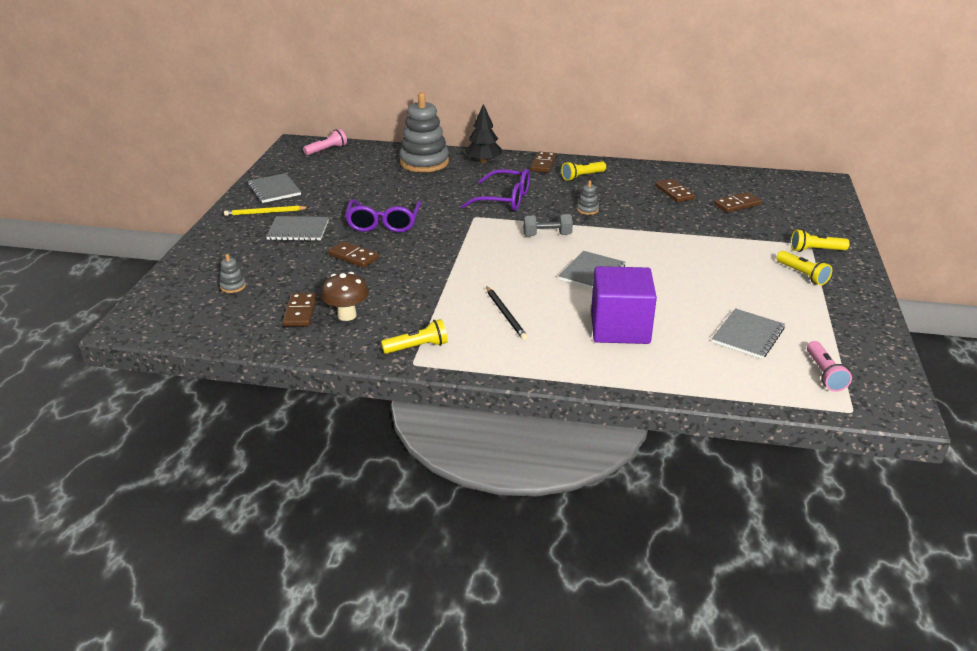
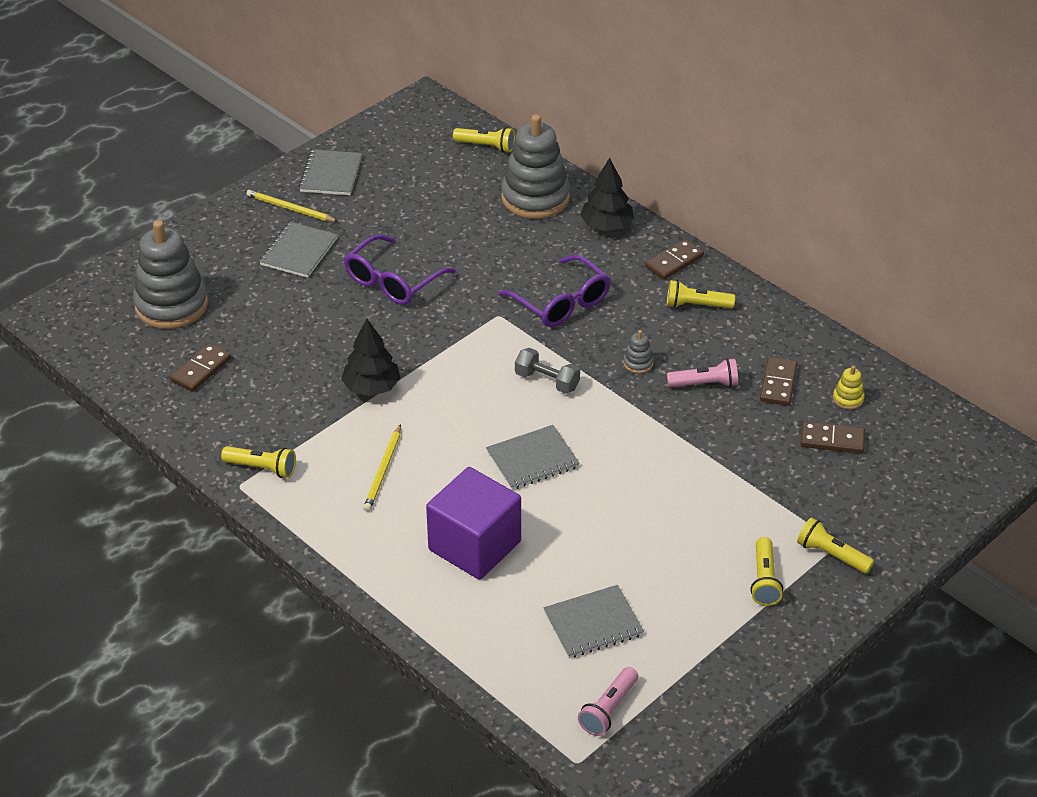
camera: 35 degrees right, 10 degrees up
grey stacking toy [219,254,246,293] -> grey stacking toy [133,220,208,329], size x2.50
grey notebook [266,216,329,241] -> grey notebook turned 75 degrees clockwise [259,222,338,278]
pink flashlight [303,129,347,155] -> pink flashlight moved to [667,358,738,387]
brown mushroom [321,272,369,321] -> none
brown domino [328,241,379,268] -> none
black pencil [486,286,528,340] -> yellow pencil [363,424,401,512]
none -> black tree [341,318,400,396]
none -> yellow flashlight [453,127,515,153]
none -> yellow stacking toy [833,366,864,410]

